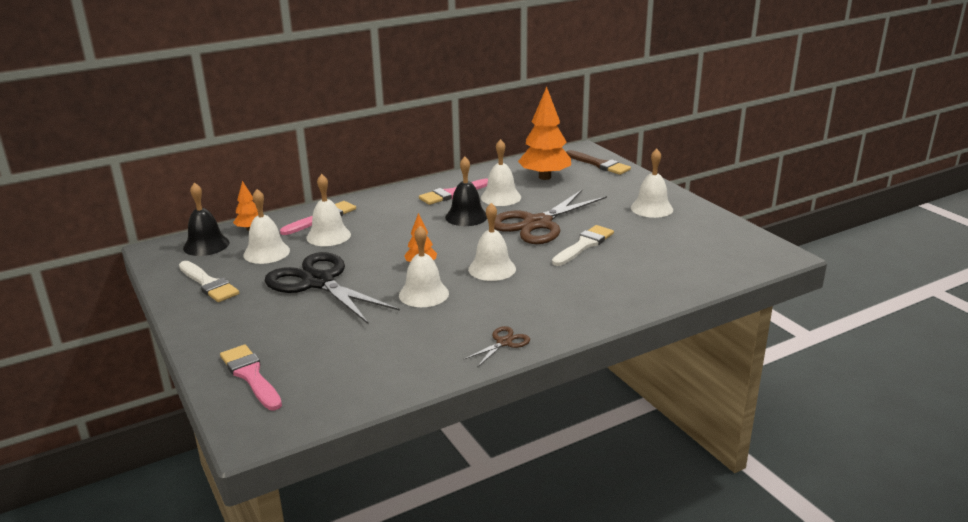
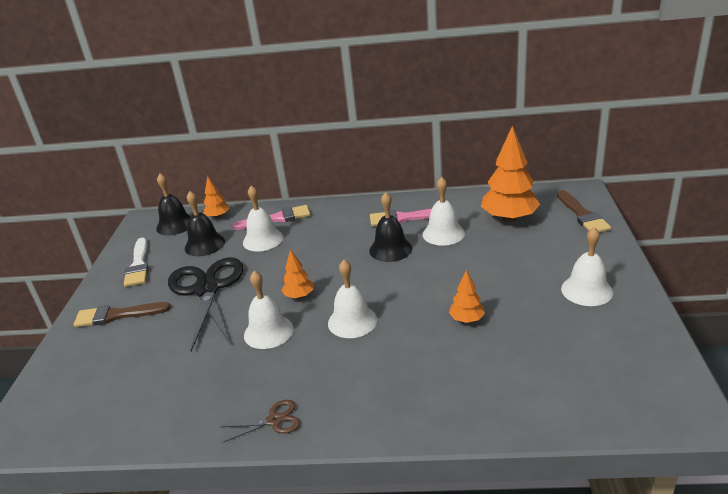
camera: 35 degrees right, 5 degrees up
pink brush [220,345,282,410] -> none
white bell [243,189,290,264] -> black bell [185,191,225,256]
brown scissors [494,190,607,244] -> none
white brush [552,225,614,266] -> orange tree [449,270,485,323]
none -> brown brush [74,302,171,327]

